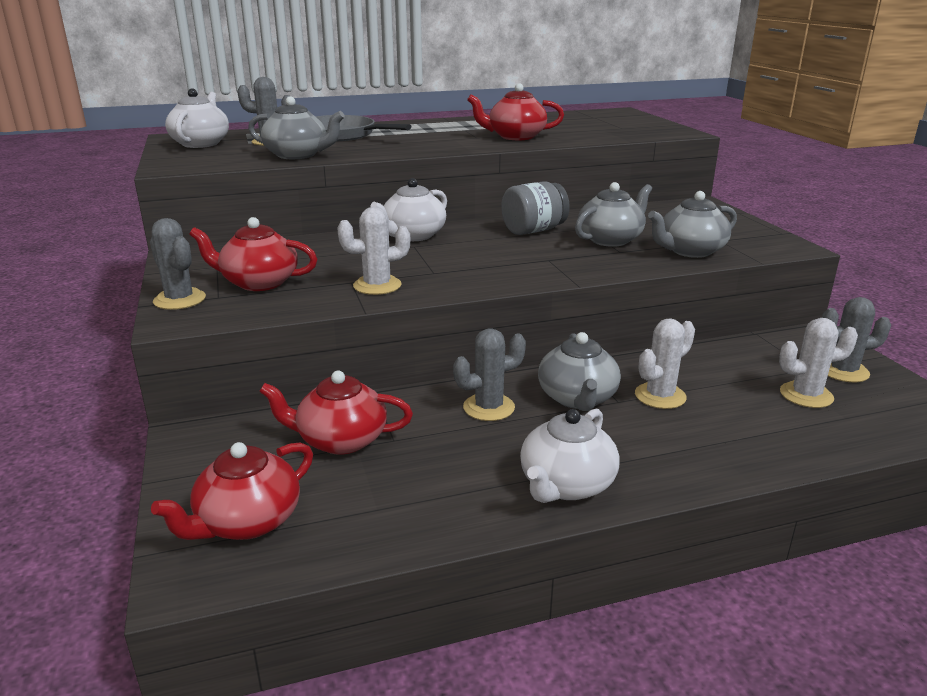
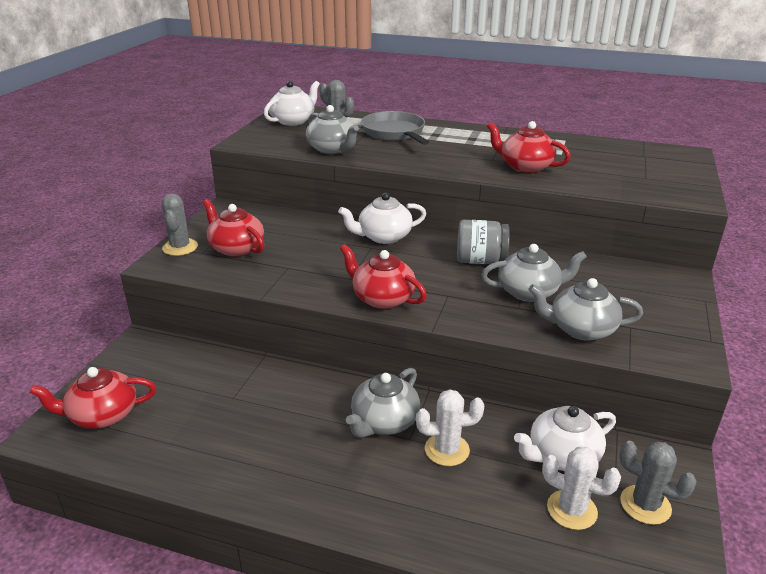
camera: 35 degrees right, 5 degrees up
red teapot [259,371,413,455] -> red teapot moved to [340,244,427,309]
white cactus [337,207,410,295] -> none
grey cactus [453,328,526,421] -> none
white teapot [520,408,620,503] -> white teapot moved to [514,406,616,471]

